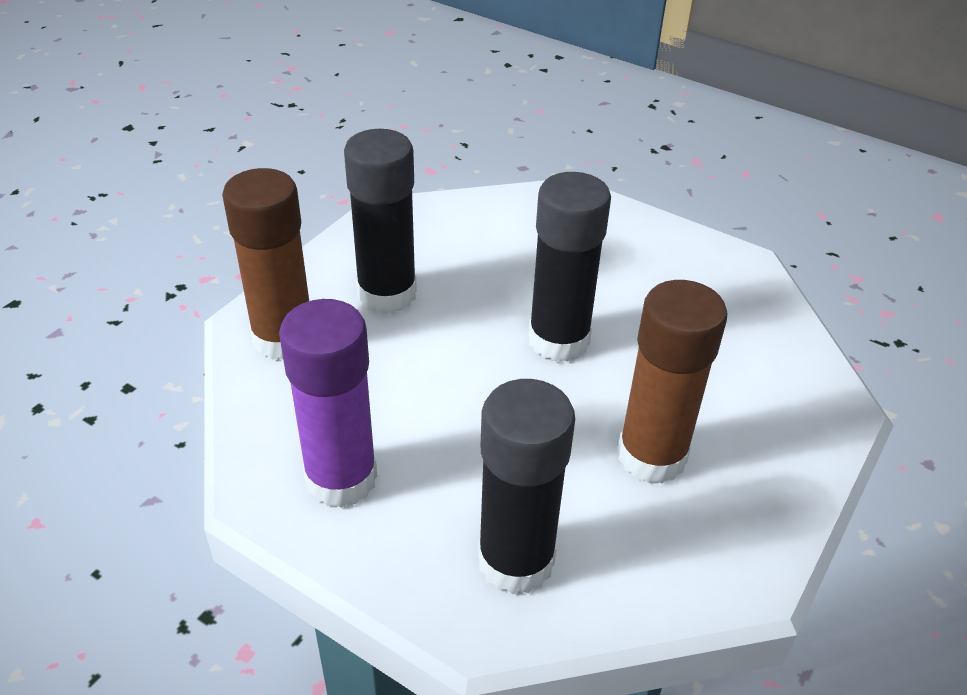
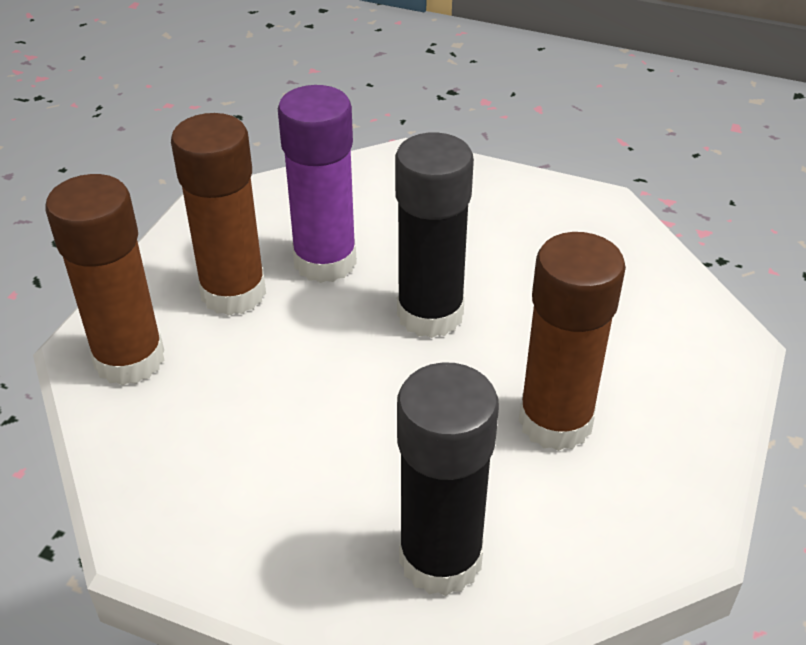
camera: 10 degrees left, 0 degrees up
purple glue stick [279,299,377,508] -> purple glue stick moved to [278,85,357,283]
black glue stick [344,129,417,314] -> brown glue stick [171,113,266,315]

